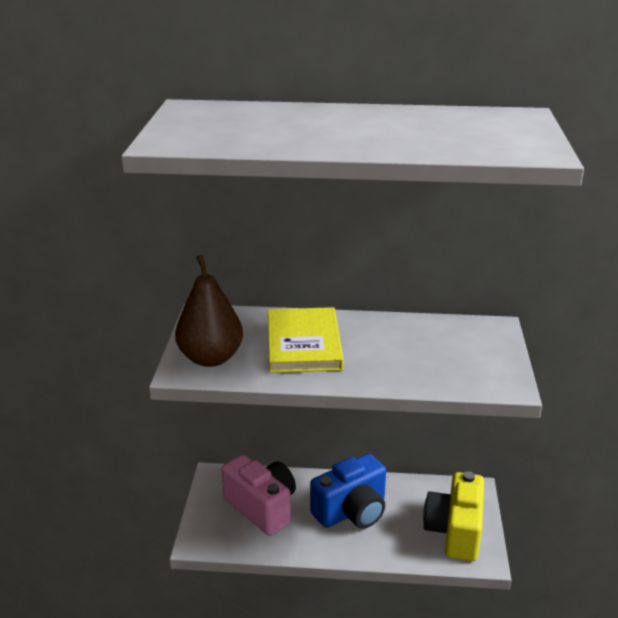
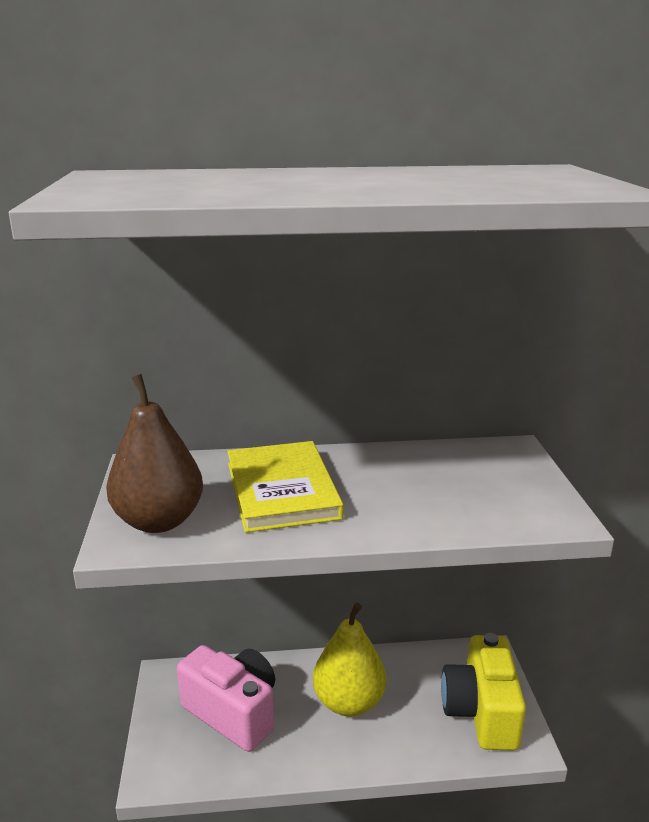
camera: 10 degrees left, 5 degrees down
blue camera [310,454,386,529] -> yellow pear [313,603,386,717]

